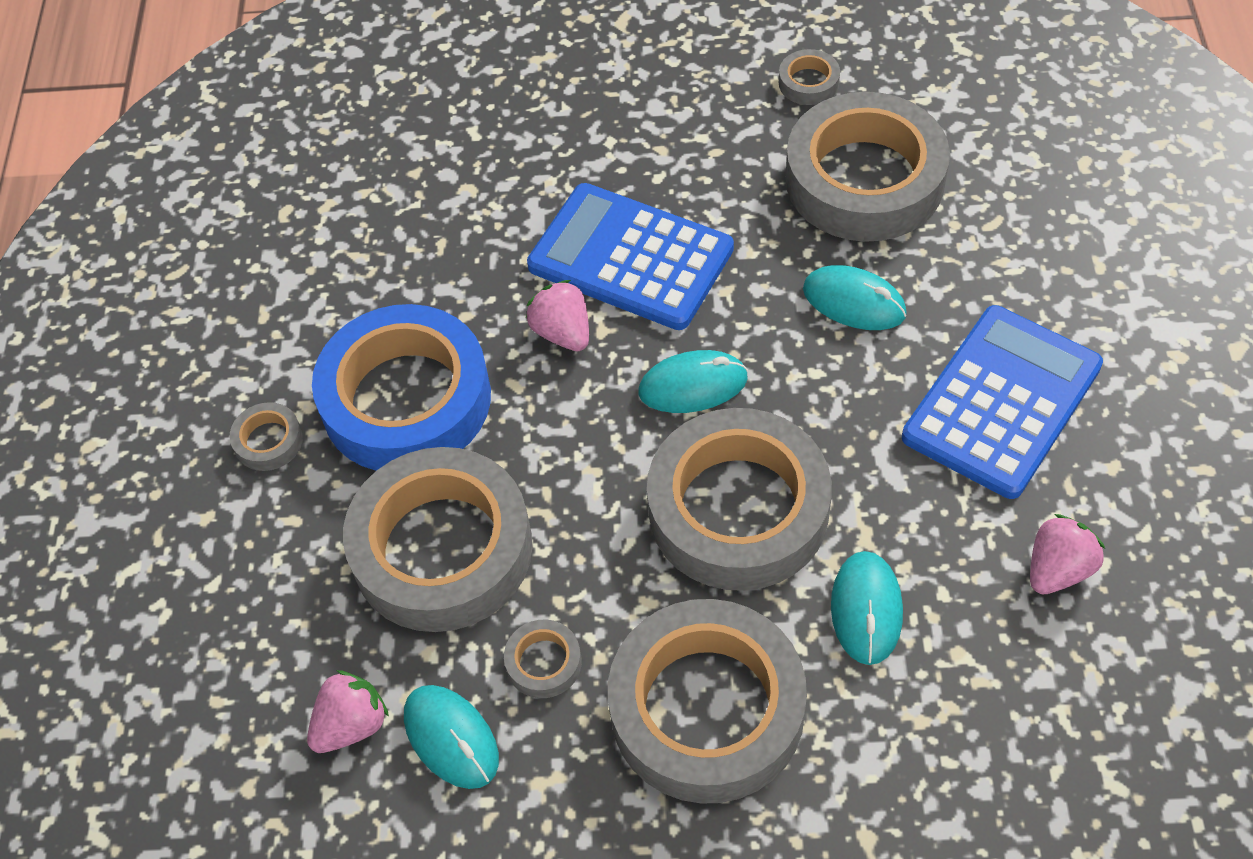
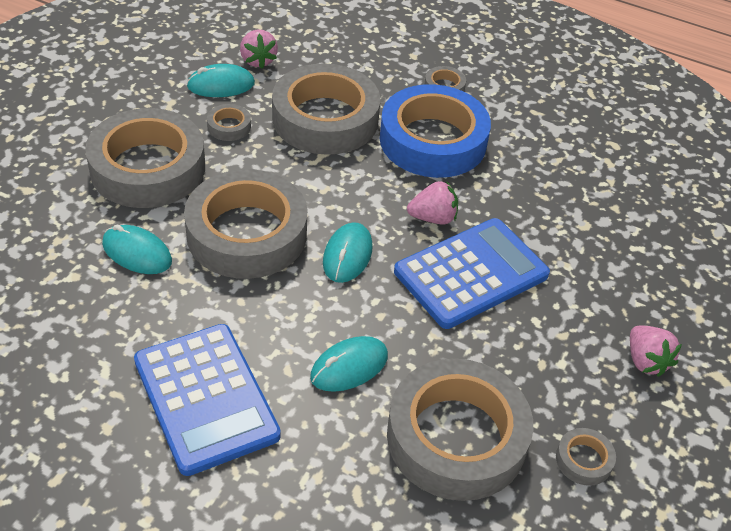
camera: 110 degrees right, 10 degrees down
pink strawberry [1030,514,1105,594] -> pink strawberry moved to [630,325,682,377]

